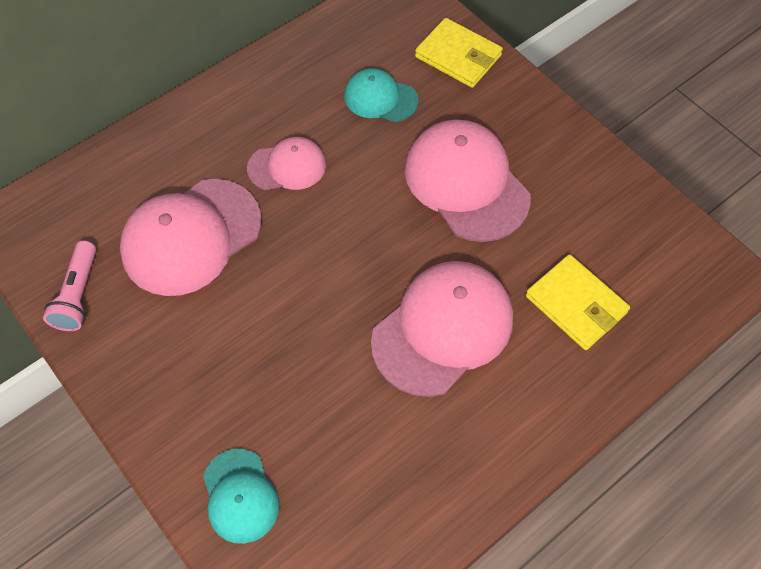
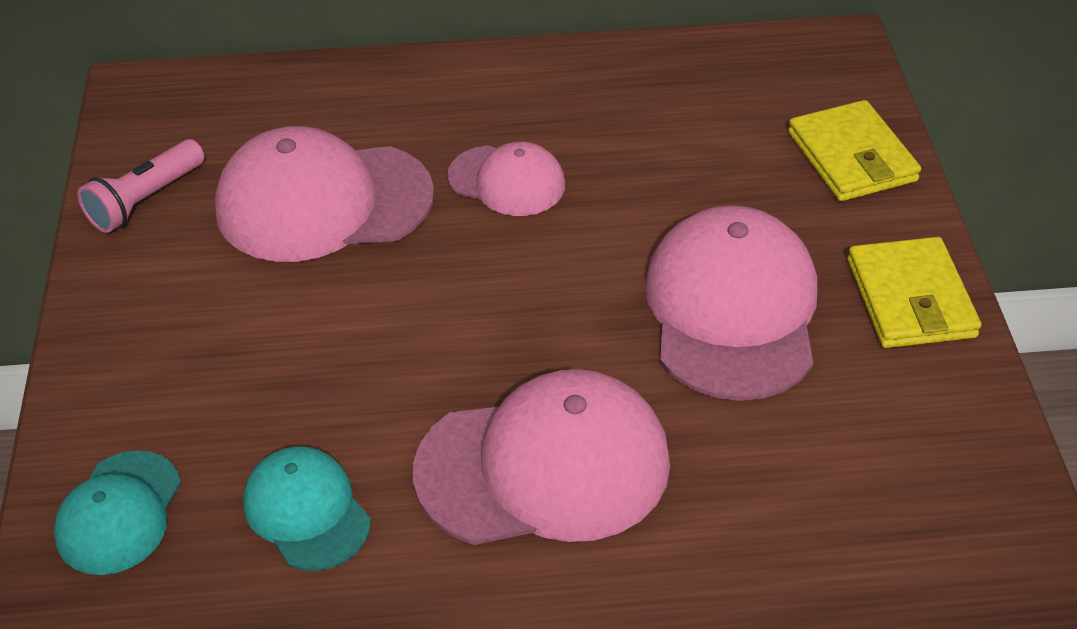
camera: 35 degrees right, 15 degrees down
turquoise cap [344,68,418,122] -> turquoise cap moved to [243,446,371,571]
yellow wallet [526,254,630,350] -> yellow wallet moved to [848,237,981,348]

